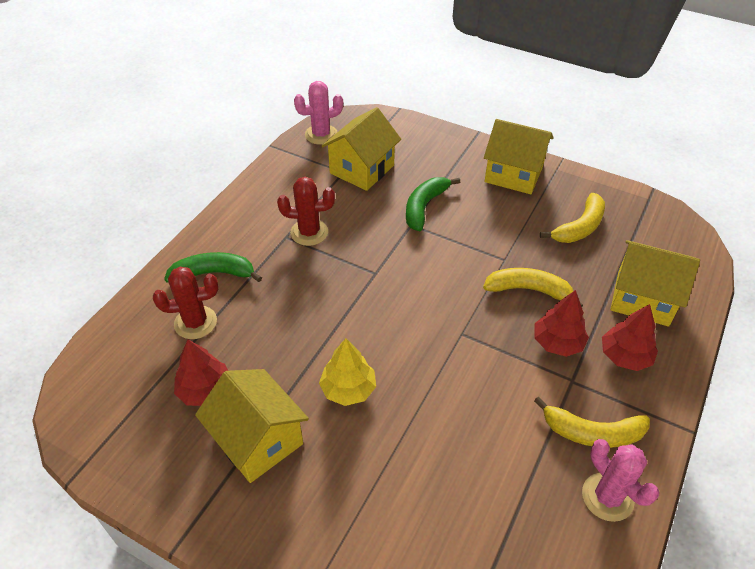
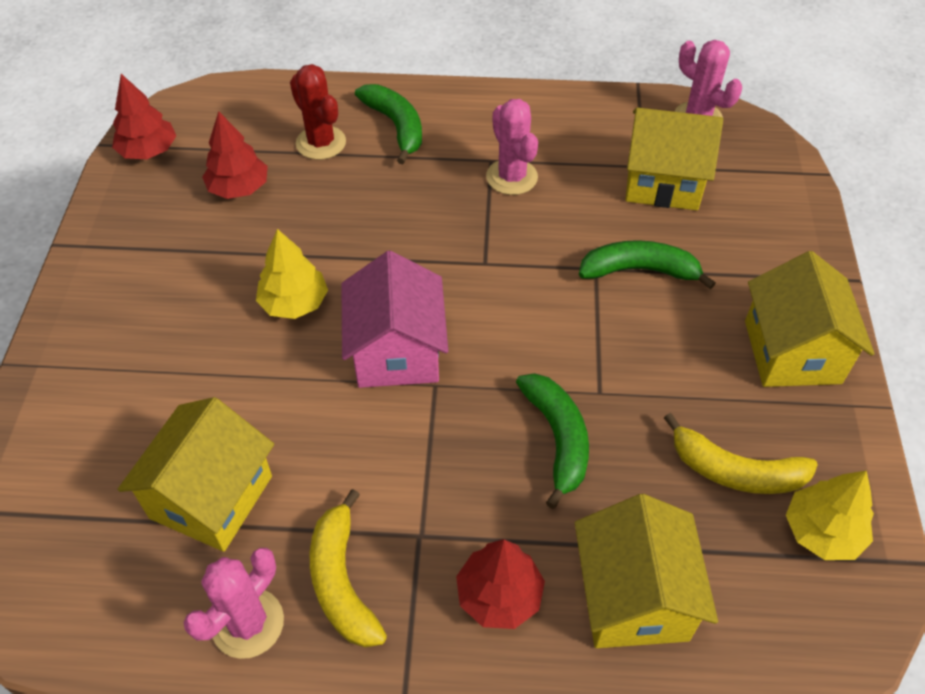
camera: 65 degrees right, 5 degrees up
yellow house [195,369,309,483] -> yellow house moved to [118,397,274,552]
red cactus [277,177,335,246] -> pink cactus [486,99,538,195]
yellow banana [483,268,583,307] -> green banana [516,373,589,509]
red tree [534,290,589,357] -> red tree moved to [112,74,176,159]
none -> pink house [341,251,448,388]
none -> yellow tree [786,470,874,560]

